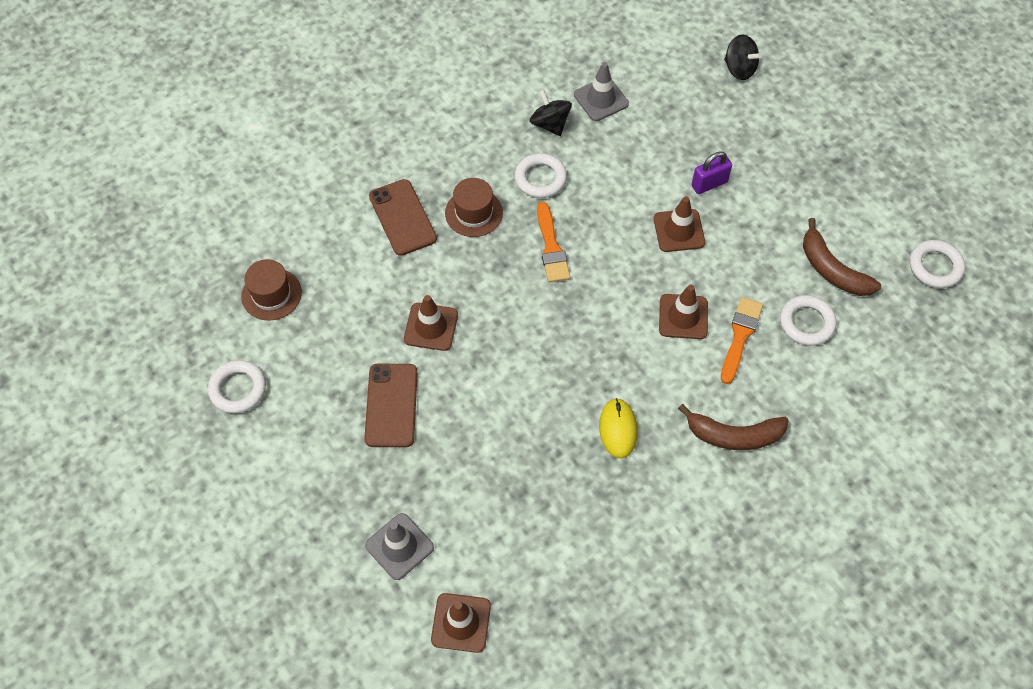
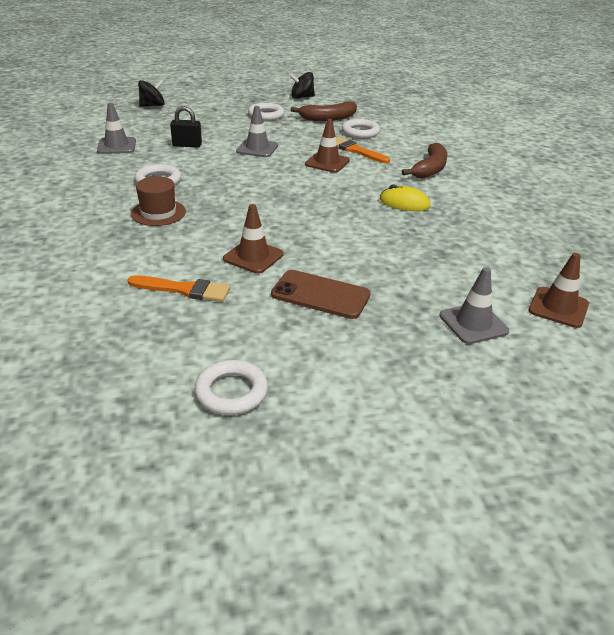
camera: 70 degrees left, 25 degrees down
brown hat [241,259,302,321] -> none
brown phone [369,179,437,256] -> none
black spinning top [530,90,572,136] -> black spinning top moved to [289,72,315,99]
orange brush [537,202,570,282] -> orange brush moved to [127,275,230,302]
brown traffic cone [654,196,705,252] -> grey traffic cone [236,106,278,157]
purple padlock [691,151,732,194] -> none
white ring [910,240,965,288] -> white ring moved to [248,103,285,121]
none -> black padlock [170,106,202,148]

